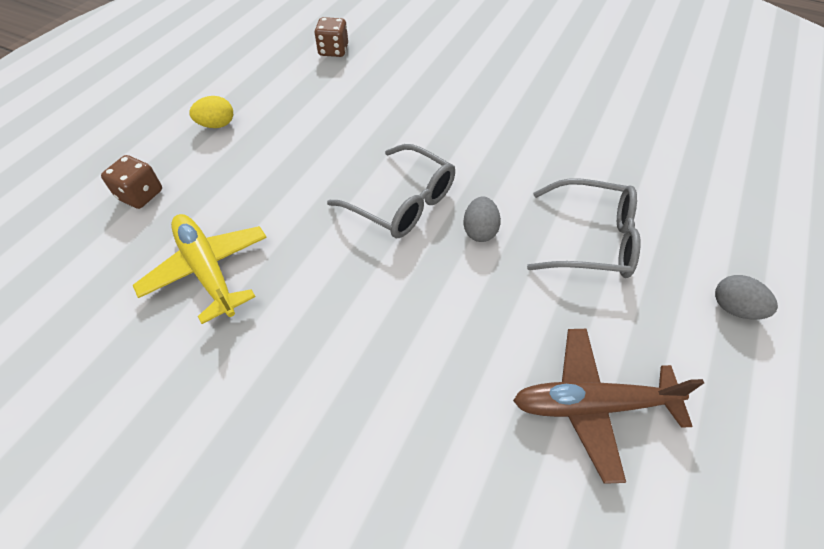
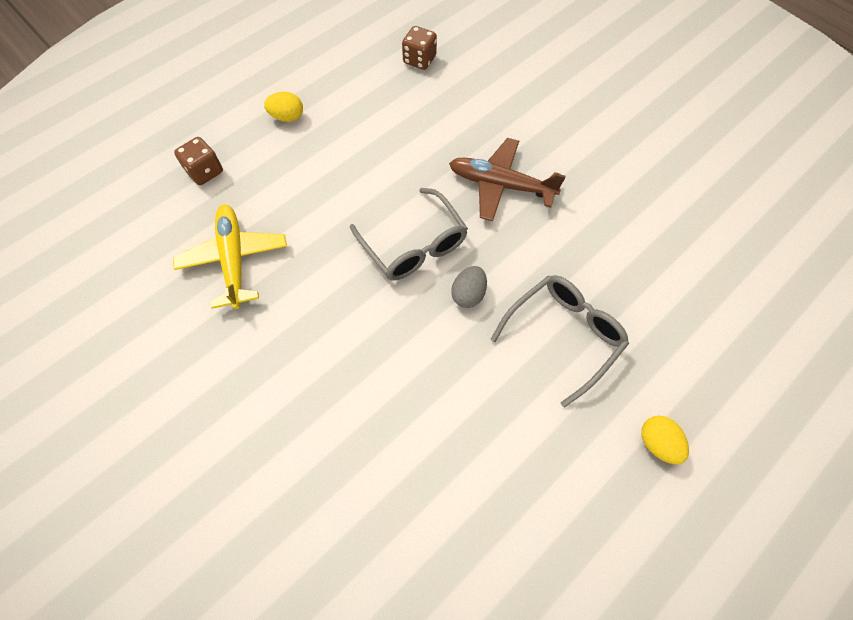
camera: 20 degrees right, 10 degrees up
brown plane [513,329,704,484] -> brown plane moved to [449,138,566,221]
grey glasses [527,178,641,278] -> grey glasses turned 75 degrees counterclockwise [491,275,629,408]
grey egg [715,275,778,320] -> yellow egg [641,416,689,464]

